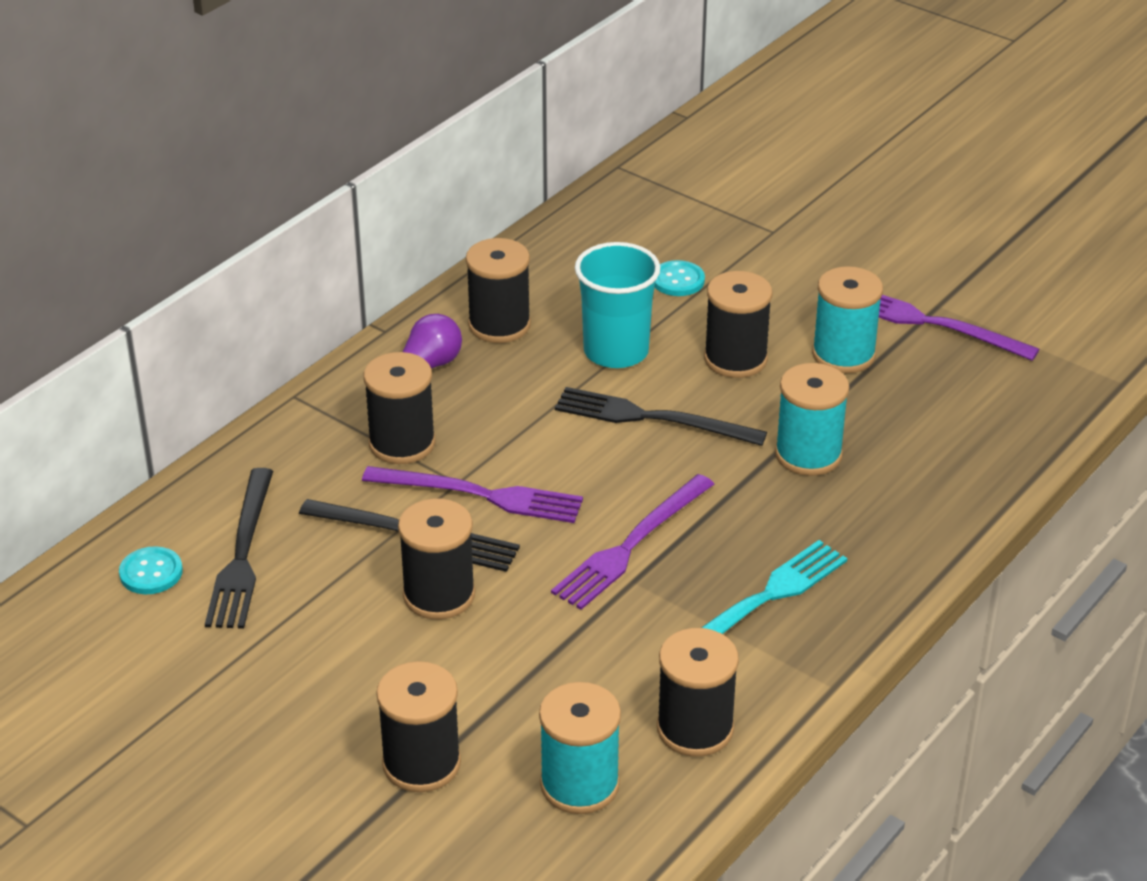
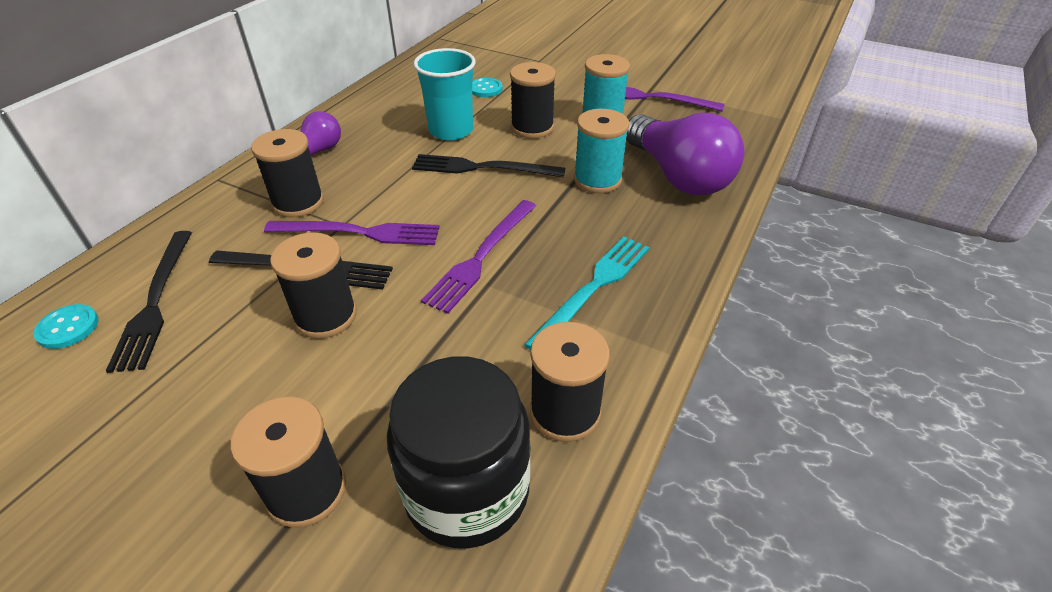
camera: 10 degrees left, 5 degrees up
black spool [466,238,531,343] -> none
turquoise spool [539,682,621,814] -> black jar [387,357,530,548]
none -> purple light bulb [626,113,744,195]

